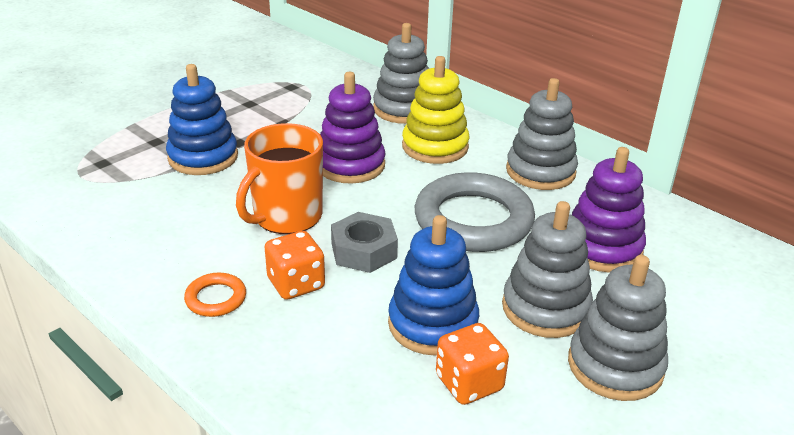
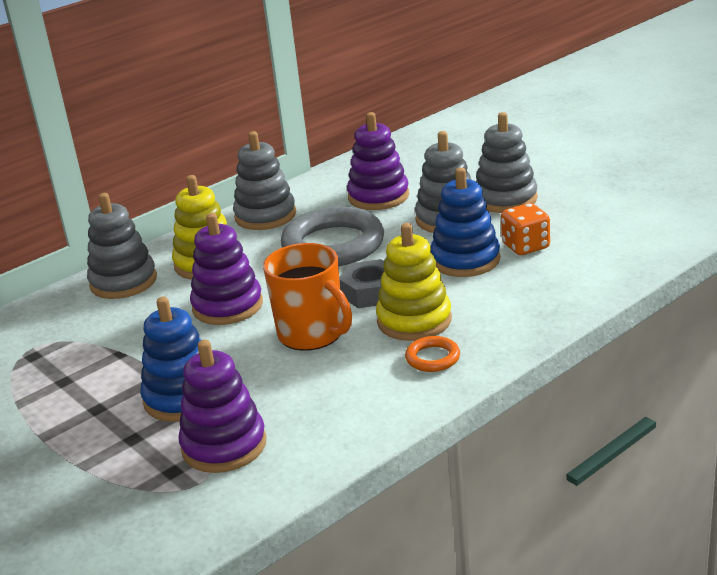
camera: 80 degrees left, 5 degrees down
orange dice [265,231,325,300] -> yellow stacking toy [376,223,452,341]
none -> purple stacking toy [178,340,266,473]

